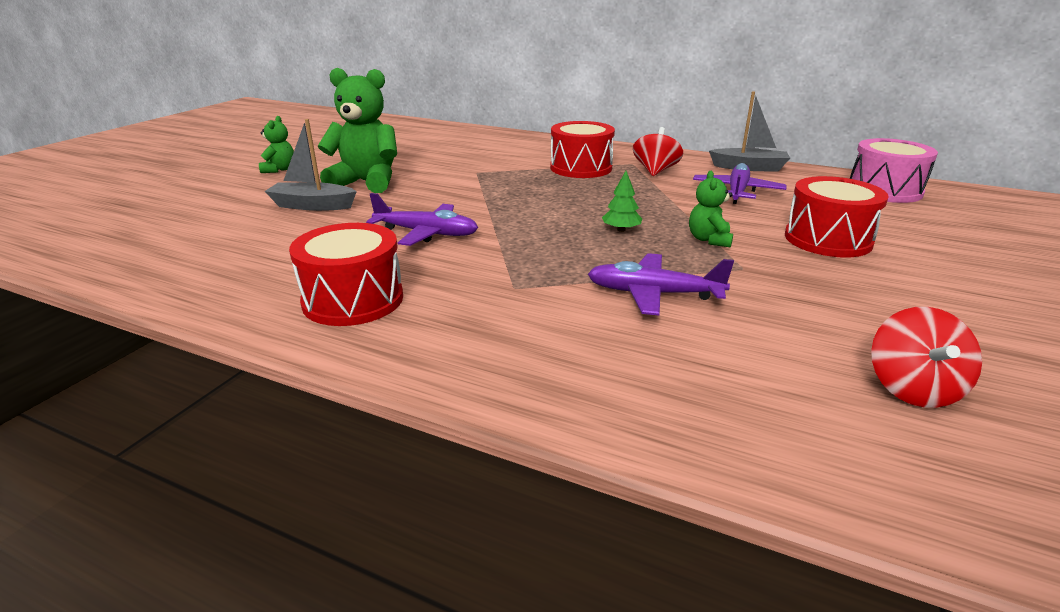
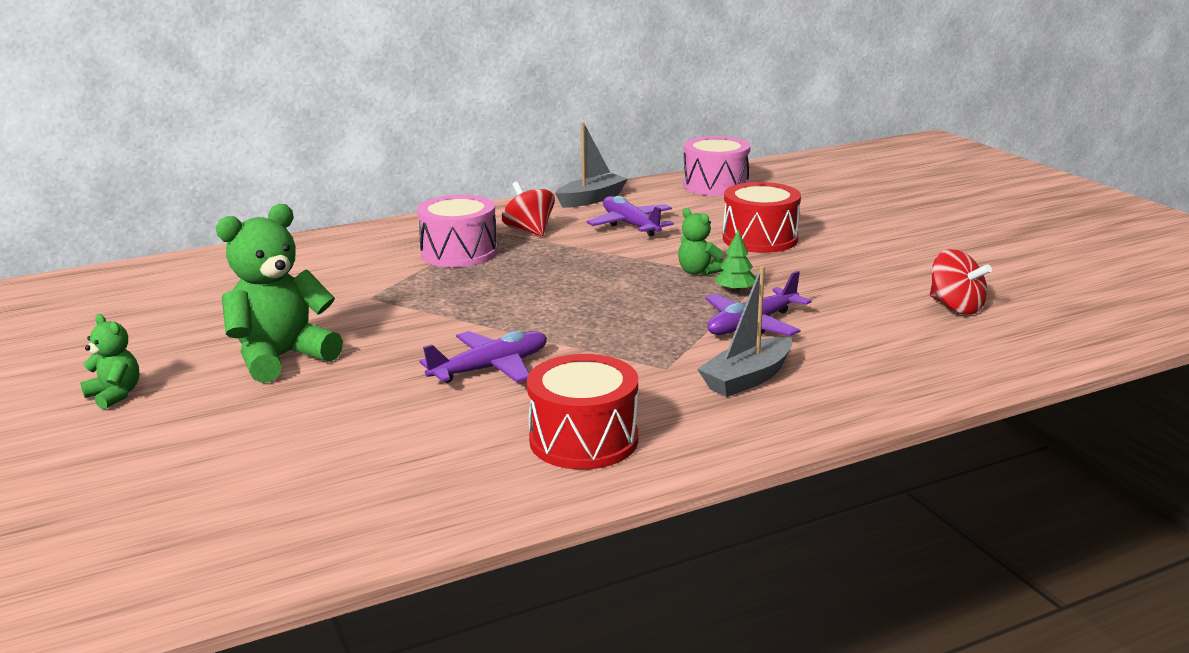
camera: 50 degrees left, 5 degrees down
grey boat [265,119,357,211] -> grey boat moved to [697,266,792,397]
red drum [550,121,615,178] -> pink drum [417,195,498,267]
green tree [602,171,642,232] -> green tree moved to [714,230,756,293]

